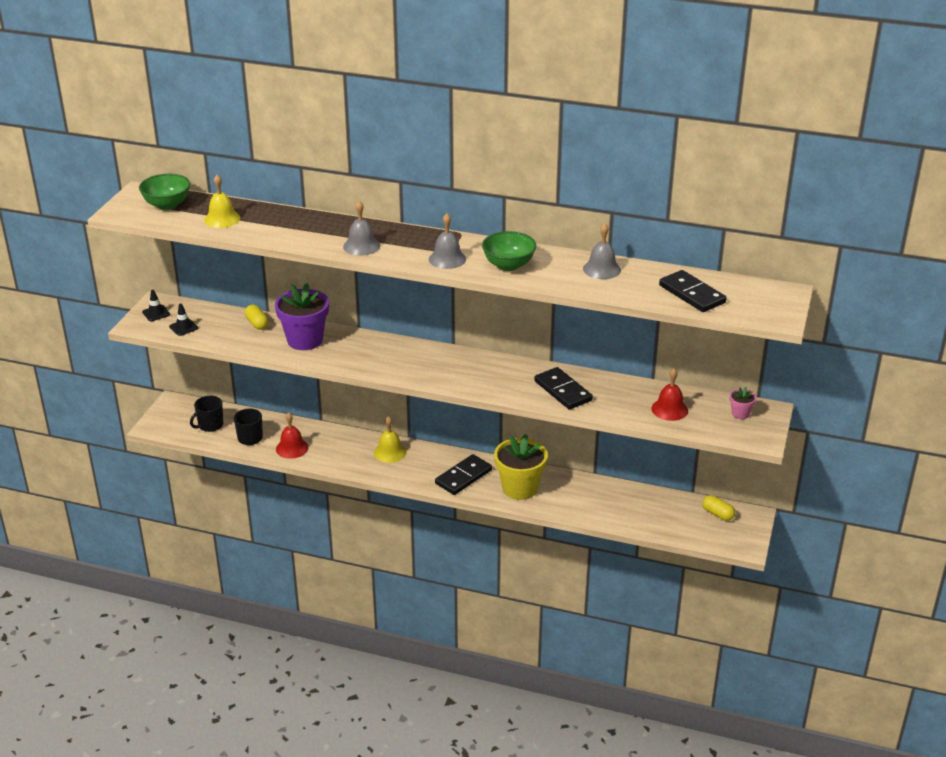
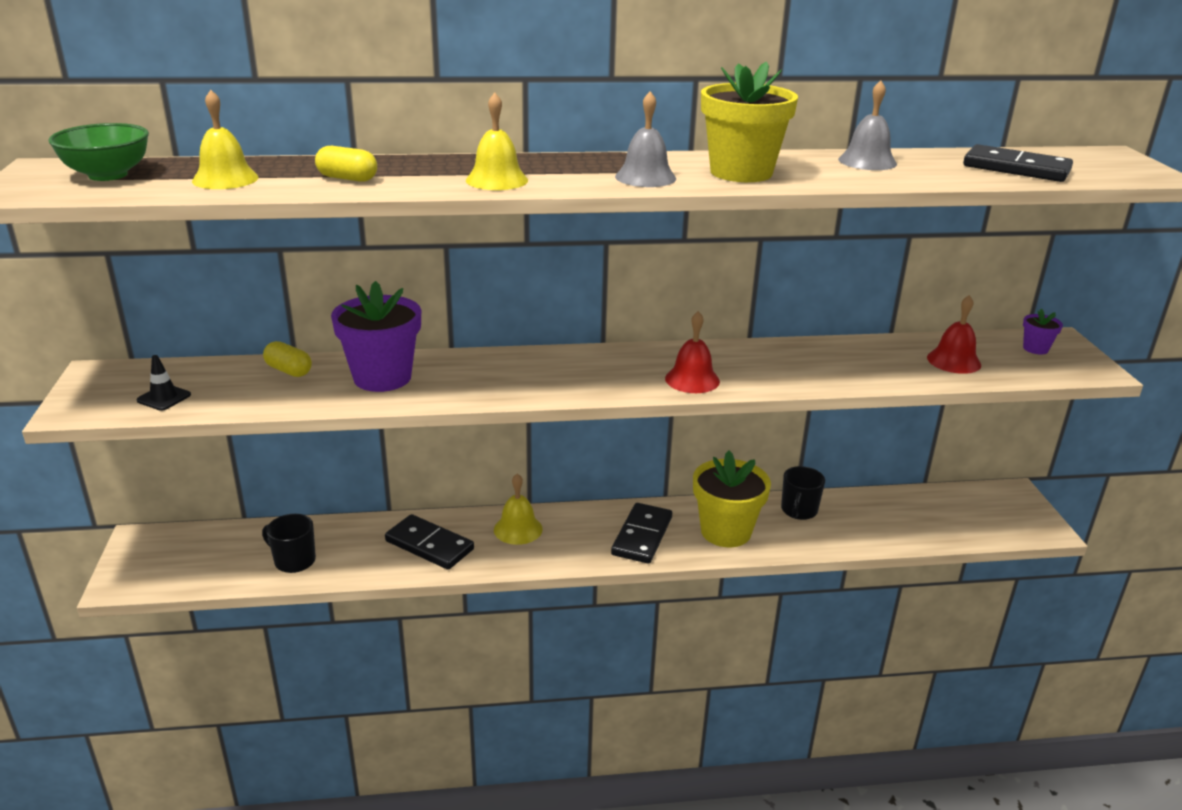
camera: 25 degrees left, 5 degrees down
black traffic cone [142,290,170,321] -> none
black mug [190,396,224,432] -> black mug moved to [781,466,825,520]
red bell [276,412,309,459] -> red bell moved to [665,311,720,393]
grey bell [343,201,380,256] -> yellow bell [466,93,528,190]
green bowl [482,231,536,271] -> yellow flower pot [701,61,798,182]
black domino [534,367,593,410] -> black domino moved to [385,514,474,570]
yellow capsule [702,495,735,521] -> yellow capsule moved to [315,146,377,182]
pink flower pot [730,387,757,419] -> purple flower pot [1023,308,1063,354]

